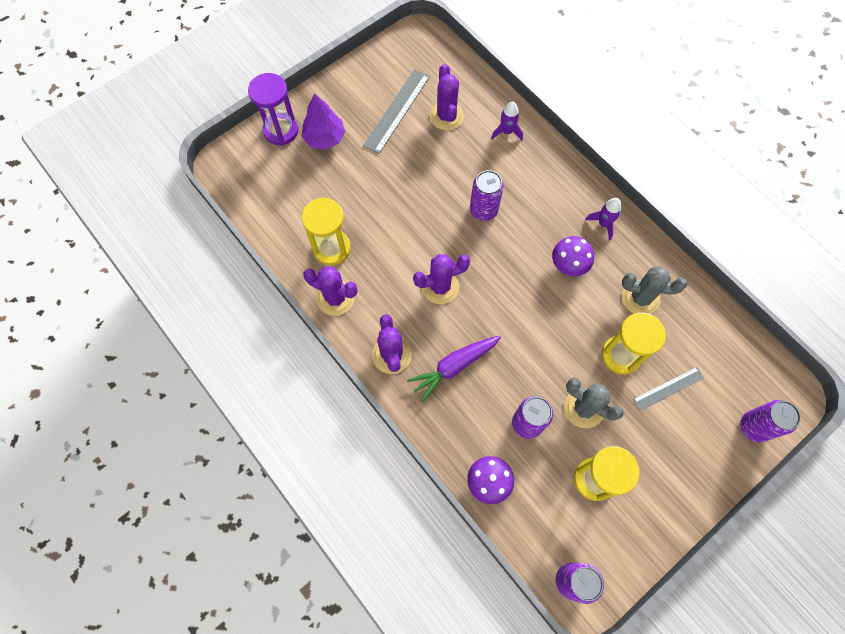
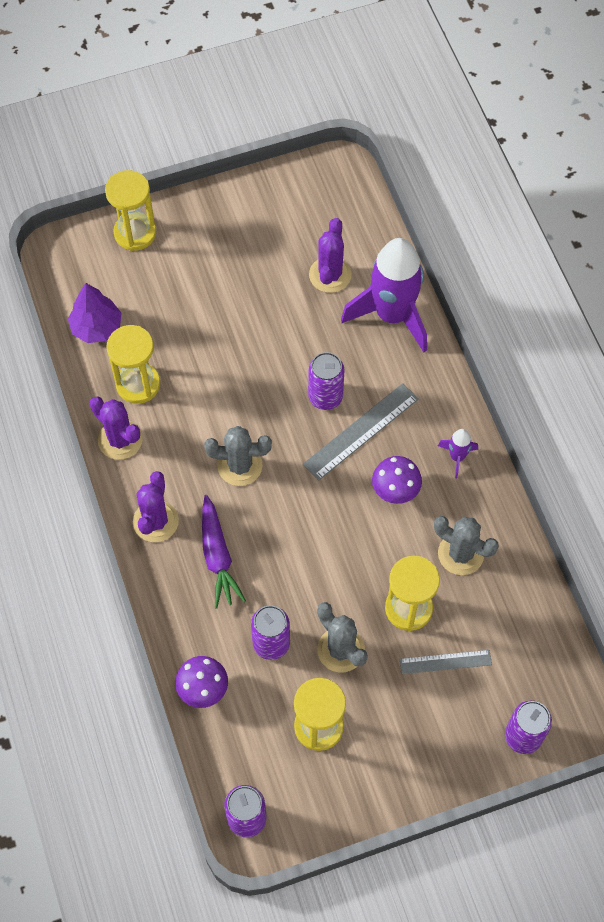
camera: 20 degrees right, 5 degrees down
purple hourglass [248,73,299,146] -> yellow hourglass [105,170,156,251]
purple tree [301,93,345,150] -> purple tree moved to [68,283,121,343]
grey ruler [363,69,430,154] -> grey ruler moved to [303,383,419,481]
purple carrot [407,336,501,402] -> purple carrot turned 90 degrees counterclockwise [202,495,246,609]
purple cactus [413,254,470,304] -> grey cactus [204,426,272,486]
purple rocket [491,101,523,140] -> purple rocket [341,238,427,352], size x2.34

